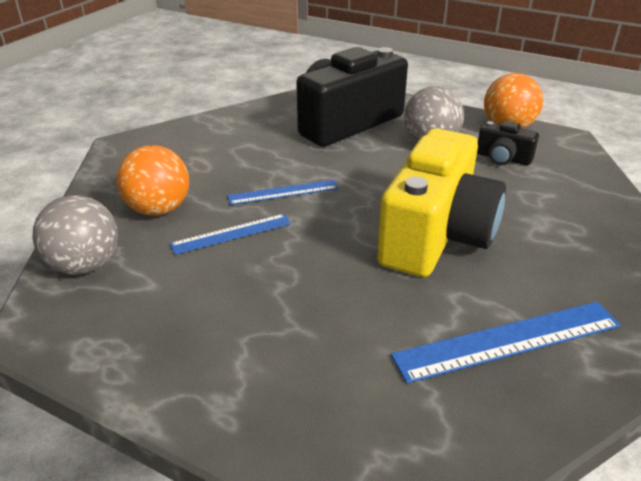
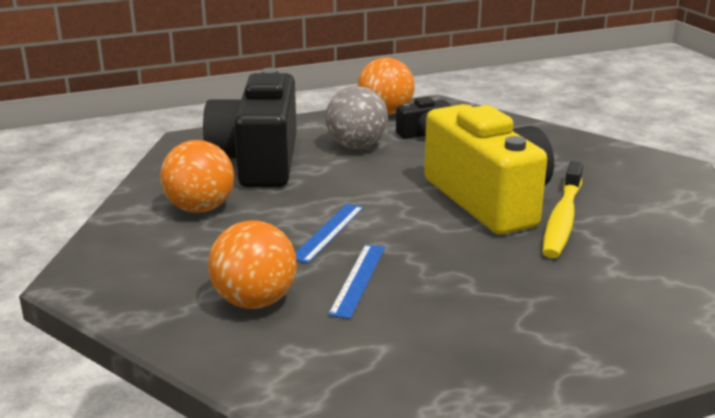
camera: 50 degrees left, 10 degrees down
grey ball [33,195,118,275] -> none
blue ruler [391,302,621,383] -> none
none -> orange ball [160,140,234,213]
none -> yellow toothbrush [542,161,583,258]

